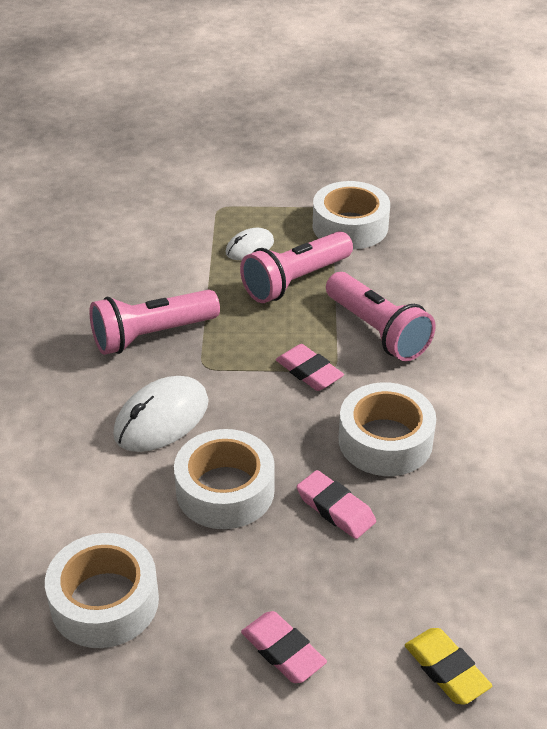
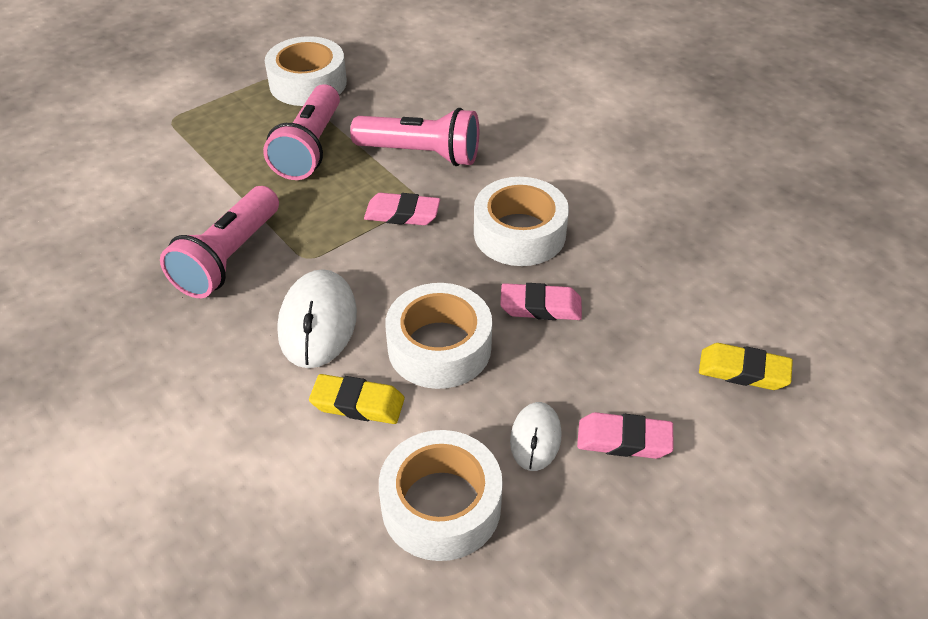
camera: 40 degrees left, 5 degrees up
white mouse [226,228,274,260] -> white mouse moved to [510,402,562,471]
none -> yellow eraser [309,374,405,424]

